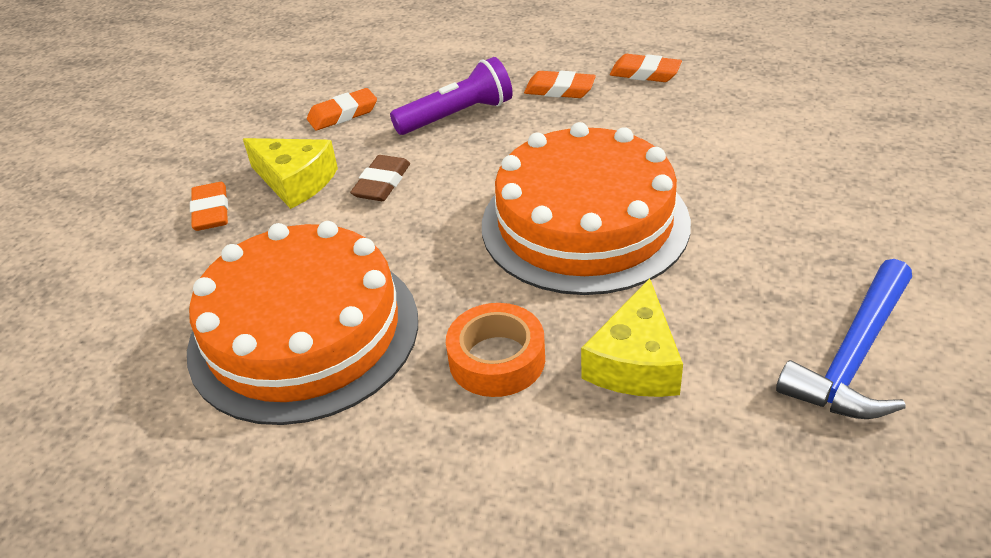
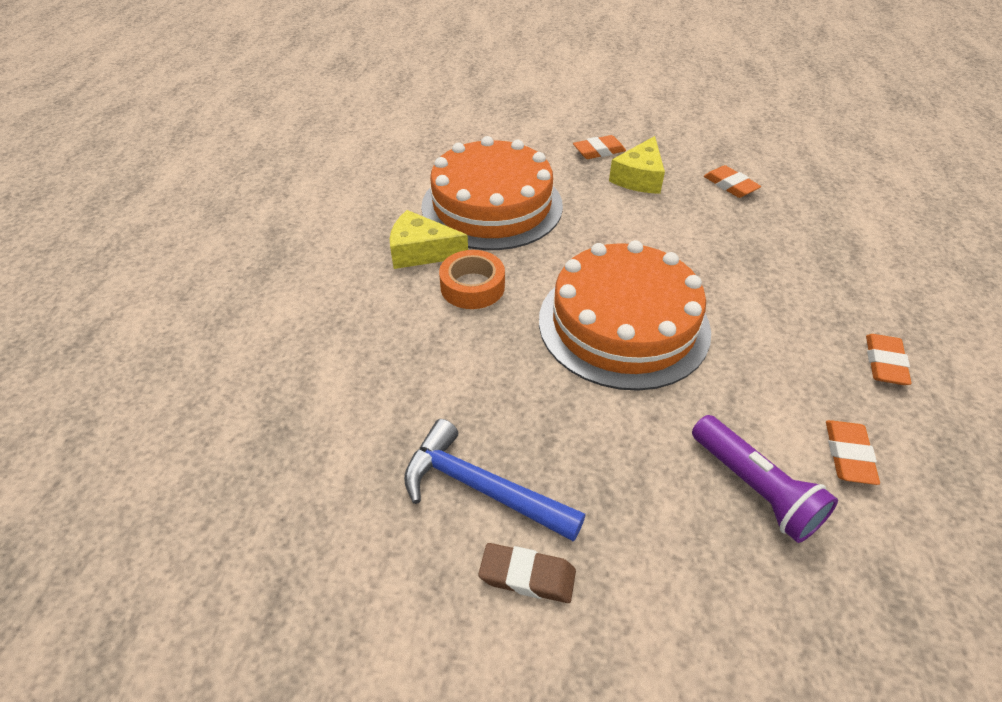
camera: 80 degrees right, 5 degrees up
brown eraser [350,155,410,201] -> brown eraser moved to [478,543,576,603]
purple flashlight [390,57,513,135] -> purple flashlight moved to [692,415,838,543]
orange eraser [524,71,596,98] -> orange eraser moved to [826,420,880,485]
yellow cheese [581,278,683,397] -> yellow cheese moved to [390,210,468,269]

